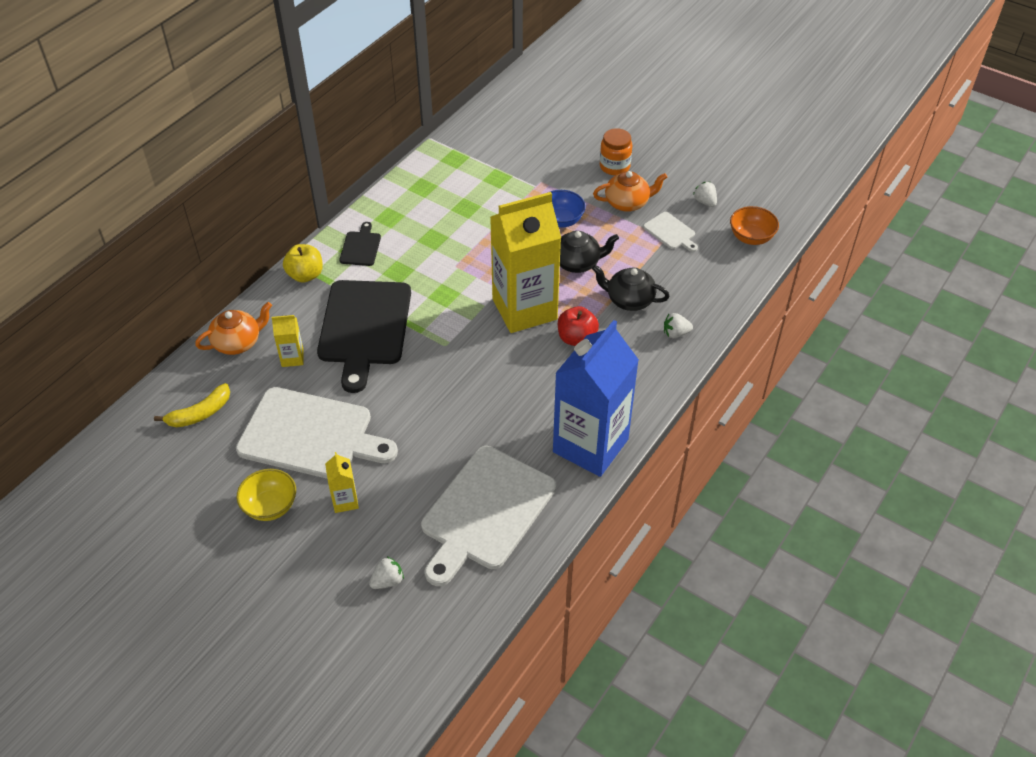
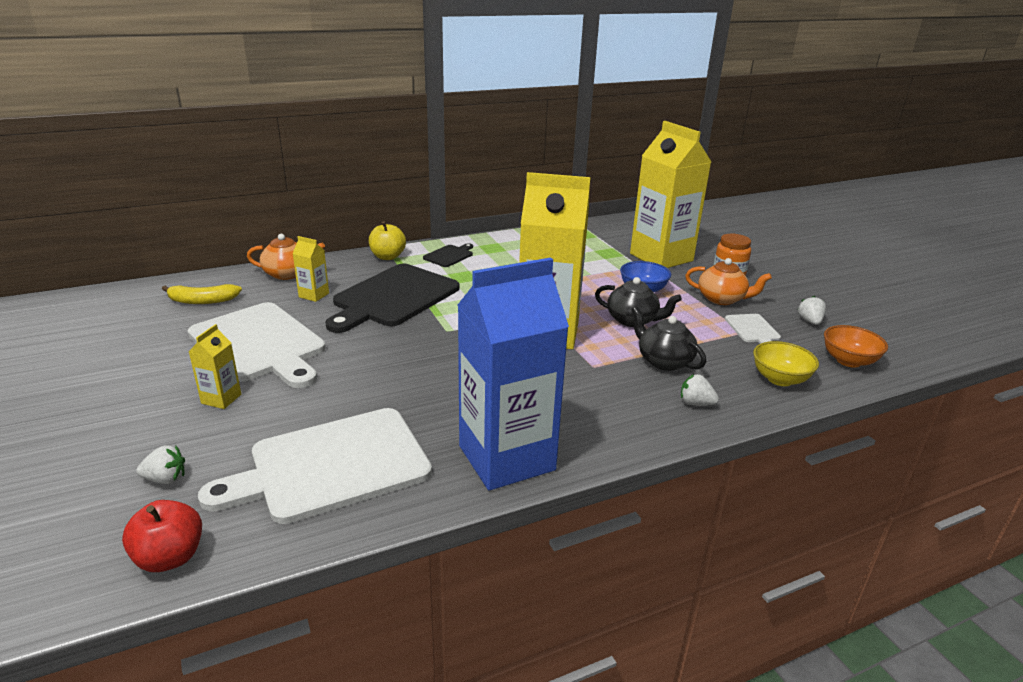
camera: 30 degrees right, 20 degrees down
yellow bowl [237,469,296,521] -> yellow bowl moved to [753,341,819,386]
red apple [558,306,599,346] -> red apple moved to [122,500,202,572]
none -> yellow carton [630,121,711,268]

